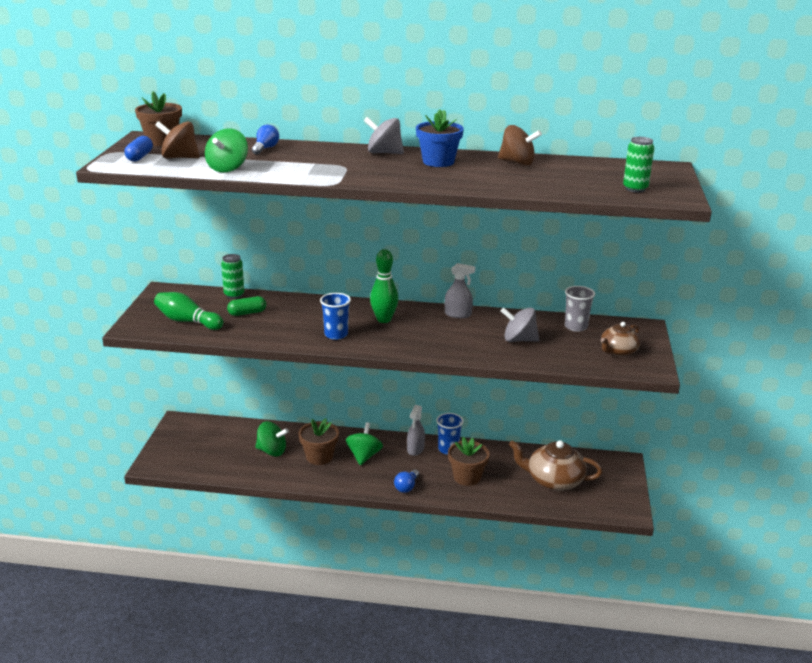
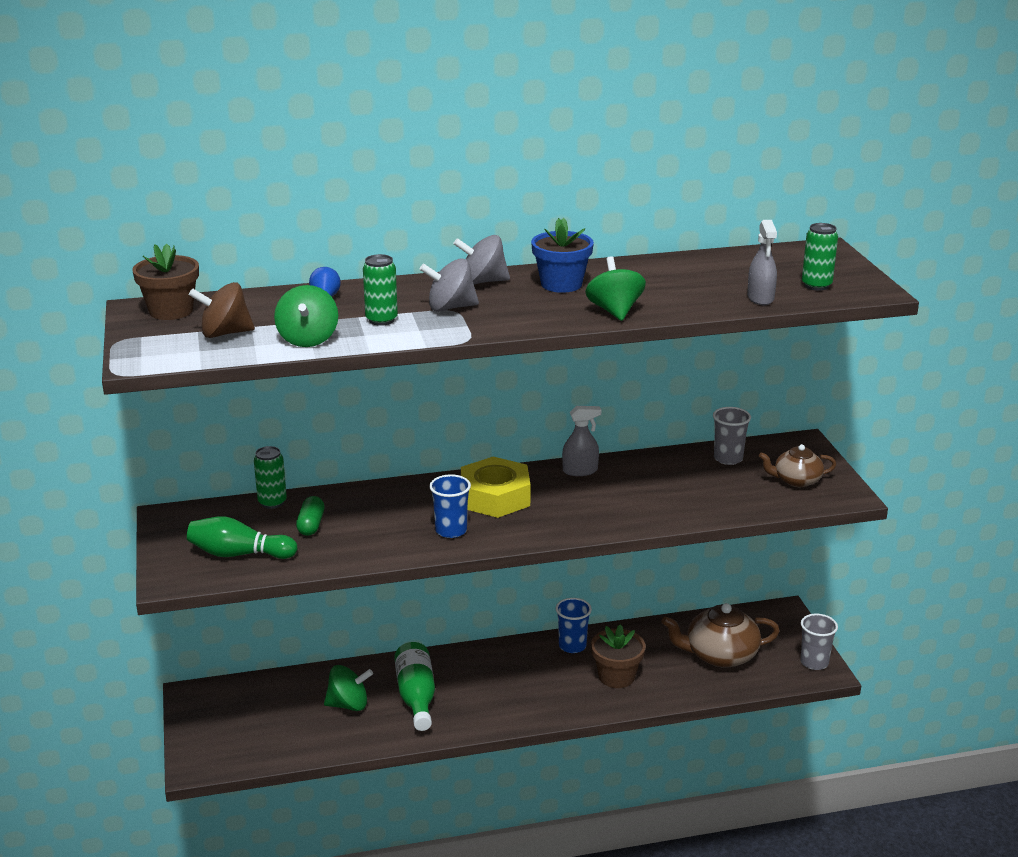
camera: 20 degrees left, 0 degrees up
blue capsule [124,136,153,162] -> none
green capsule [227,296,266,316] -> green capsule turned 45 degrees counterclockwise [296,496,325,536]
brown flower pot [298,418,339,465] -> green bottle [394,642,435,731]
green spinning top [346,422,383,465] -> green spinning top moved to [585,256,646,321]
green bowling pin [370,249,399,323] -> yellow nut [461,457,531,518]
blue light bulb [394,470,419,493] -> none
grey spray bottle [407,405,425,456] -> grey spray bottle moved to [747,220,777,305]
brown spinning top [498,125,542,166] -> none
grey spinning top [501,307,539,342] -> grey spinning top moved to [420,258,479,312]
brown teapot [601,322,641,356] -> brown teapot turned 60 degrees clockwise [759,444,836,487]
none -> green can [363,254,398,326]
none -> grey cup [800,614,838,670]

